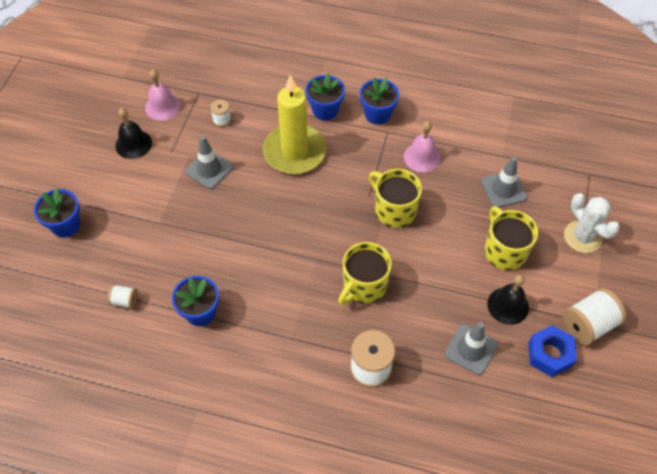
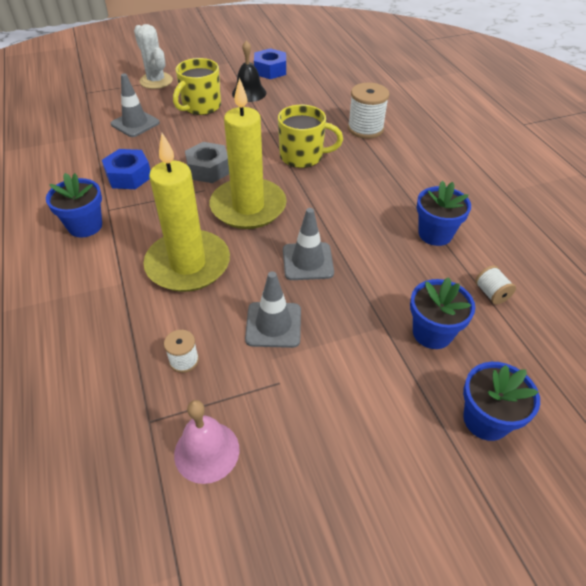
camera: 125 degrees left, 10 degrees down
black bell [115,108,152,159] -> none
blue flower pot [305,73,345,121] -> blue flower pot moved to [410,277,475,349]
yellow mug [369,169,422,228] -> grey nut [185,142,229,183]
pink bell [404,121,440,172] -> blue nut [102,149,150,189]
grey traffic cone [445,322,498,375] -> grey traffic cone moved to [283,208,334,280]
white spool [563,288,626,345] -> none
white cactus [564,193,620,253] -> white cactus turned 60 degrees counterclockwise [134,24,173,89]
none -> yellow candle [210,78,287,229]

